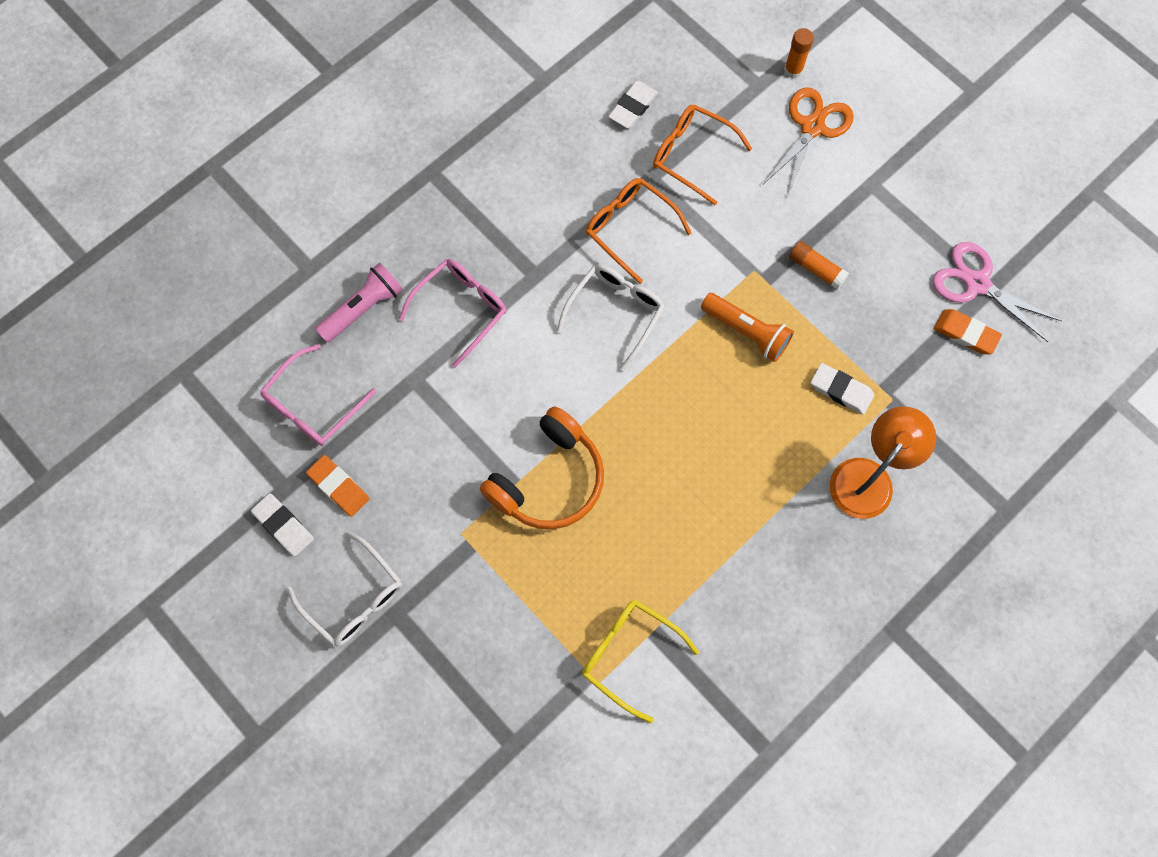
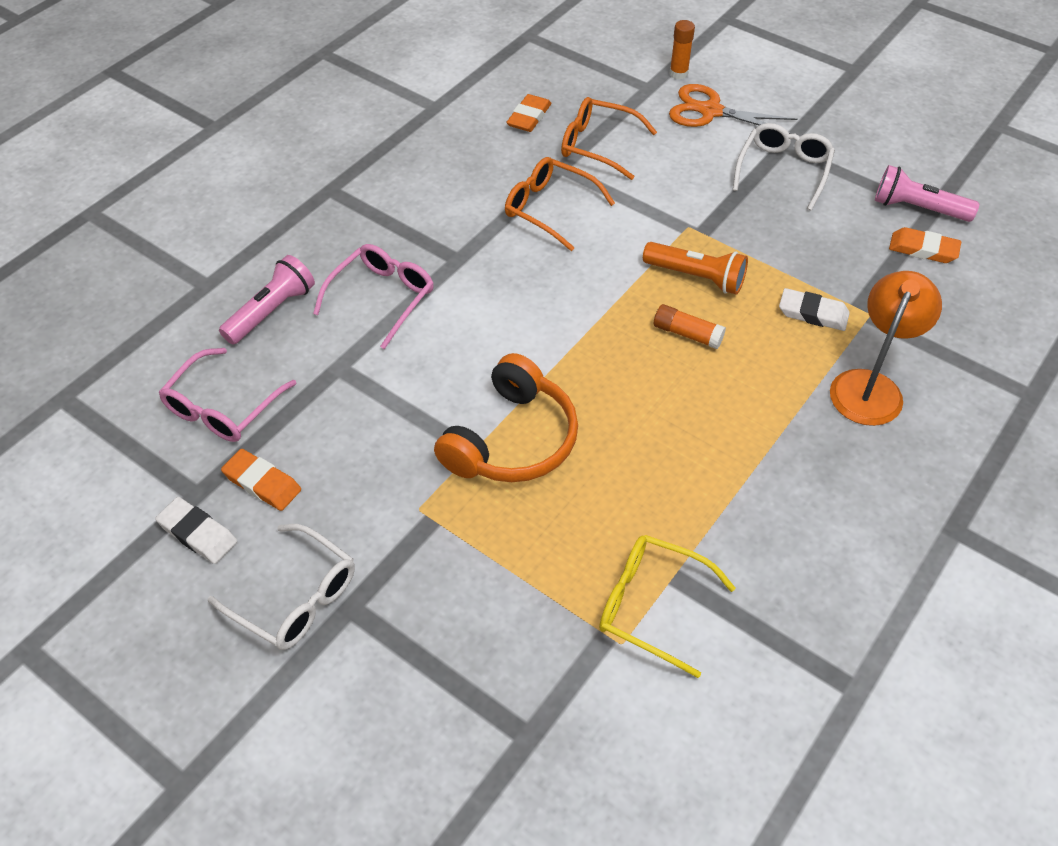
camera: 10 degrees left, 20 degrees down
white glasses [556,265,665,371] -> white glasses moved to [733,123,835,211]
white eraser [608,81,658,128] -> orange eraser [507,94,551,132]
orange scissors [764,87,854,195] -> orange scissors turned 90 degrees counterclockwise [669,84,798,134]
orange glue stick [789,241,849,290] -> orange glue stick moved to [654,304,726,349]
pink scissors [932,242,1062,342] -> pink flashlight [875,165,979,222]

